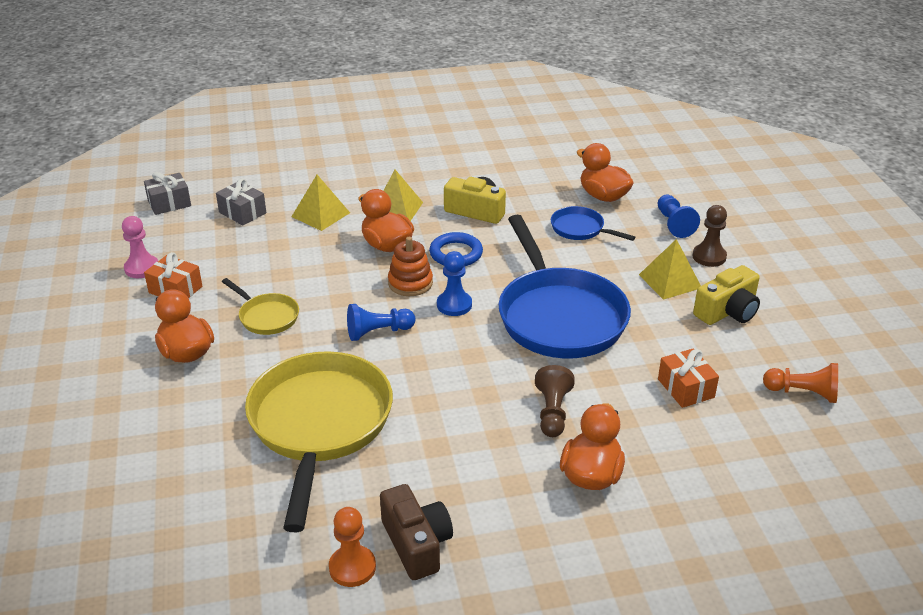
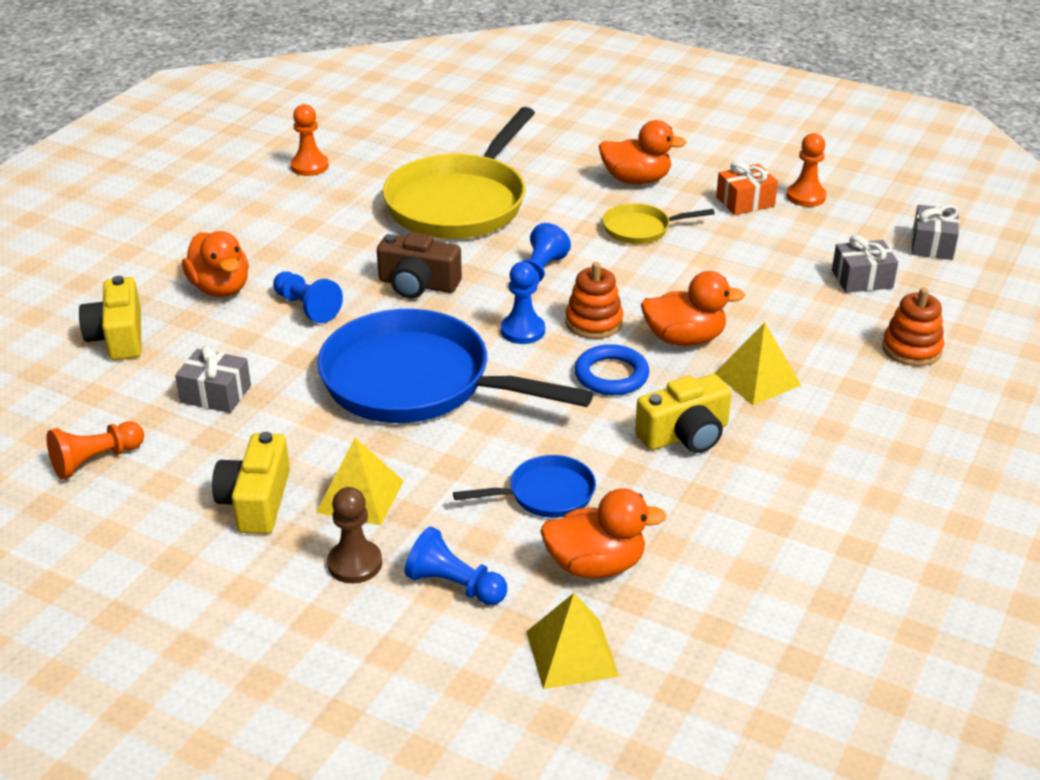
camera: 130 degrees right, 0 degrees up
pink pawn [122,216,158,278] -> orange pawn [787,133,826,207]
yellow pan [245,351,393,532] -> yellow pan turned 75 degrees clockwise [382,107,535,239]
yellow pyramid [291,175,350,231] -> yellow pyramid moved to [526,593,619,689]
brown camera [380,484,453,580] -> brown camera moved to [377,232,462,298]
brown pawn [535,365,575,437] -> blue pawn [273,272,343,323]
orange gift [658,348,719,408] -> grey gift [175,344,251,413]
none -> yellow camera [79,276,141,360]
none -> orange stacking toy [882,288,944,366]

